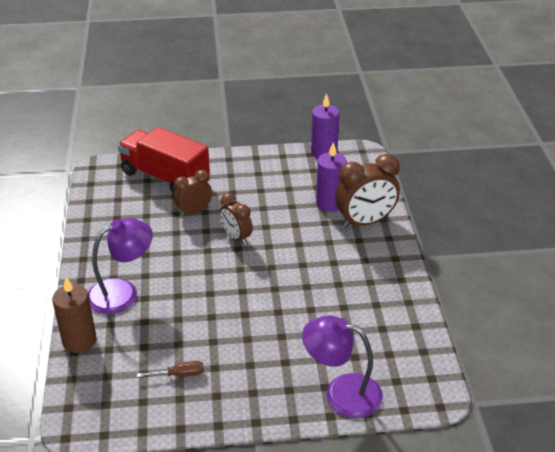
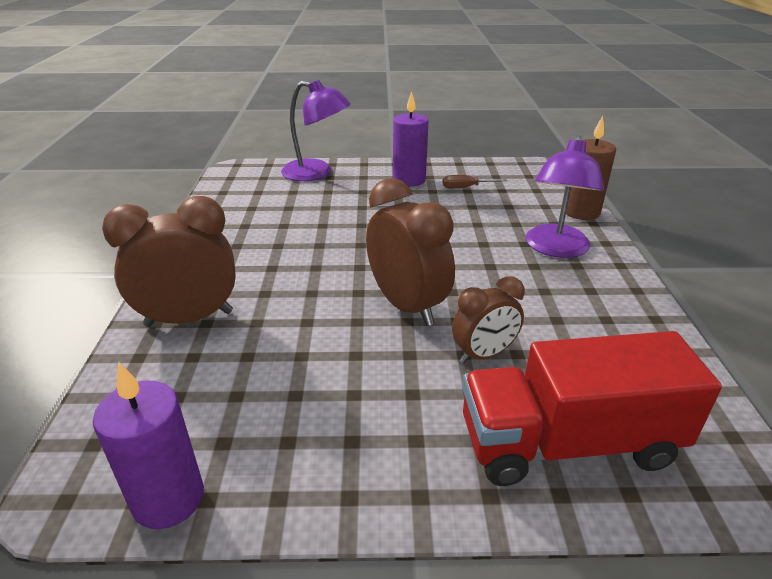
camera: 175 degrees left, 5 degrees down
purple lamp [88,218,153,314] -> purple lamp turned 45 degrees counterclockwise [526,135,604,258]
red truck [117,127,210,194] -> red truck turned 135 degrees clockwise [462,331,722,486]
brown clock [220,193,253,245] -> brown clock [366,178,455,326], size x1.63
purple candle [316,142,347,212] -> purple candle moved to [393,91,428,186]

